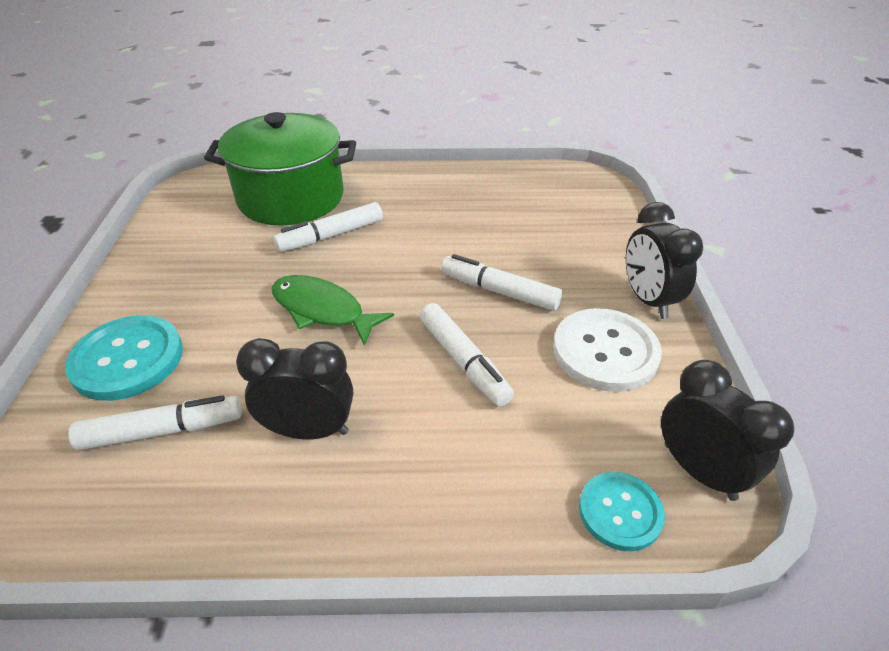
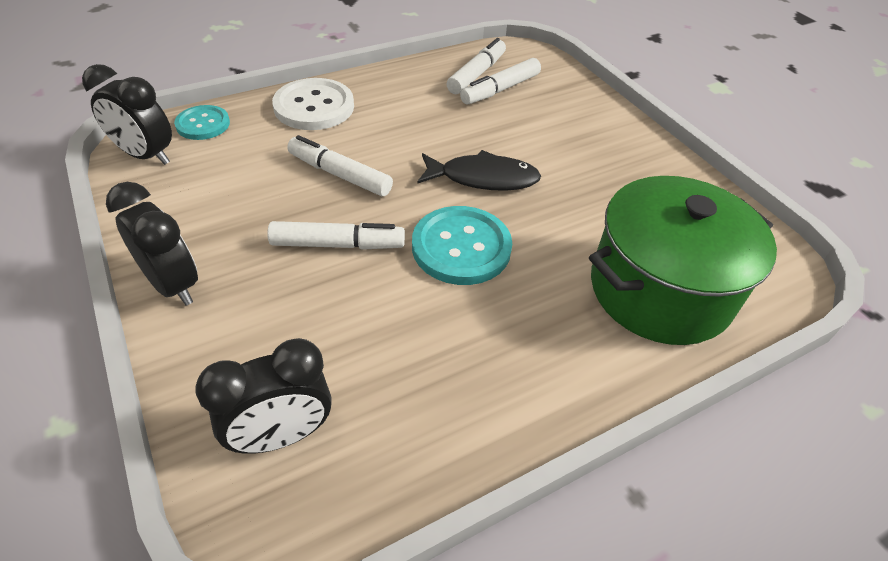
camera: 150 degrees right, 5 degrees up
turquoise button [65,315,183,401] -> turquoise button moved to [412,206,512,285]
black clock [236,338,353,439] -> black clock moved to [195,338,332,454]
green fish [272,275,394,346] -> black fish [418,150,541,191]
white marker [273,202,383,252] -> white marker moved to [447,38,506,94]
white button [553,308,662,392] -> white button moved to [272,78,354,130]

